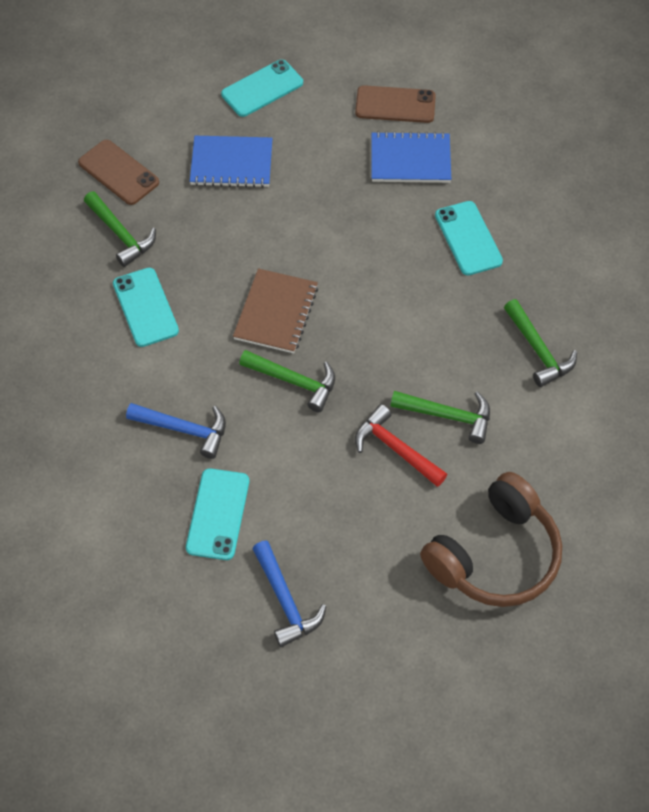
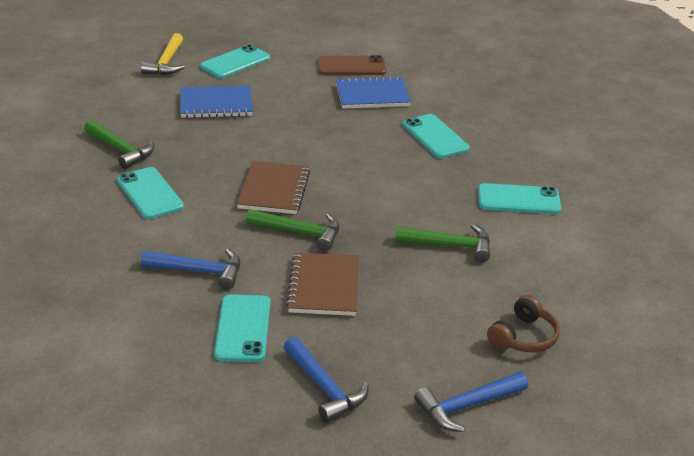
camera: 10 degrees left, 25 degrees down
brown phone [78,140,159,205] -> none
red hammer [355,404,448,487] -> none
brown headphones [420,472,562,607] -> brown headphones [487,295,560,352], size x0.53
green hammer [504,299,577,387] -> turquoise phone [478,183,561,214]
none -> yellow hammer [141,33,185,75]
none -> brown notebook [286,252,359,316]
none -> blue hammer [414,372,528,432]

